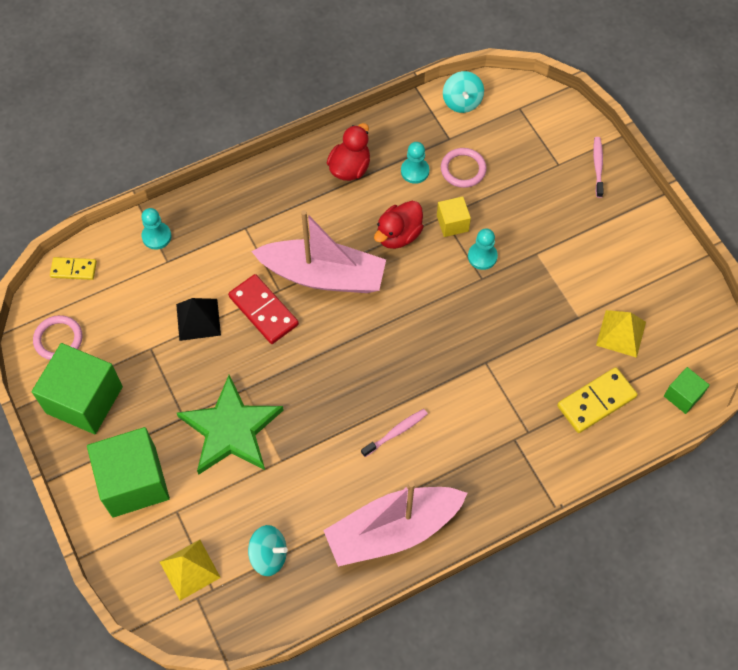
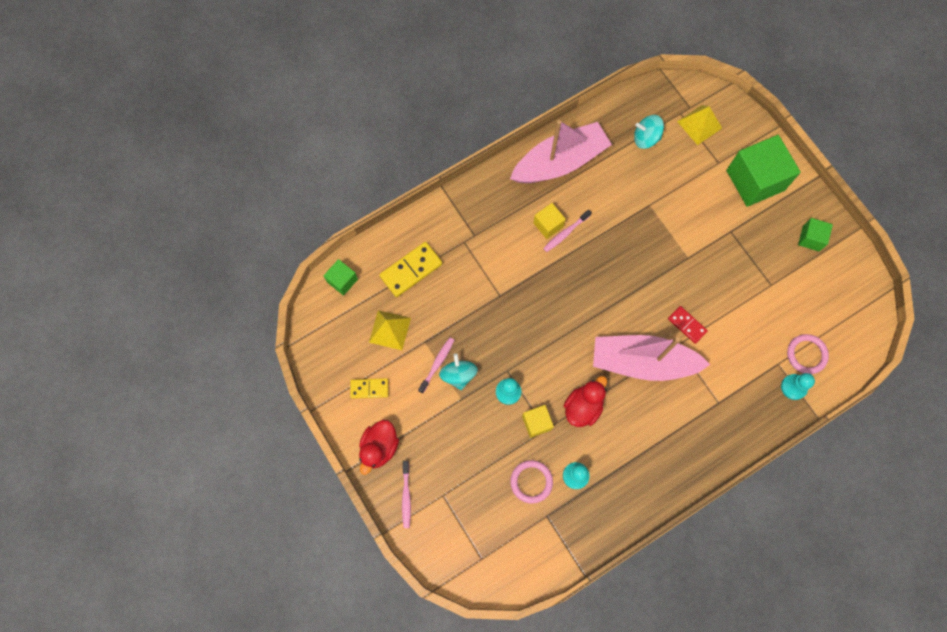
camera: 175 degrees right, 10 degrees up
green cube [32,343,123,434] -> green cube [798,218,833,252], size x0.49
pink ring [33,315,83,360] -> pink ring moved to [787,334,829,374]
yellow domino [50,257,97,280] -> yellow domino moved to [350,378,389,399]
black pyramid [176,298,221,341] -> none
green star [177,375,284,475] -> none
red domino [228,274,299,344] -> red domino [668,306,708,344], size x0.62
red duck [327,123,370,181] -> red duck moved to [359,420,399,475]
turquoise spinning top [443,71,484,113] -> turquoise spinning top moved to [439,354,478,390]
none -> pink toothbrush [418,337,454,393]
none -> yellow cube [533,203,566,239]

